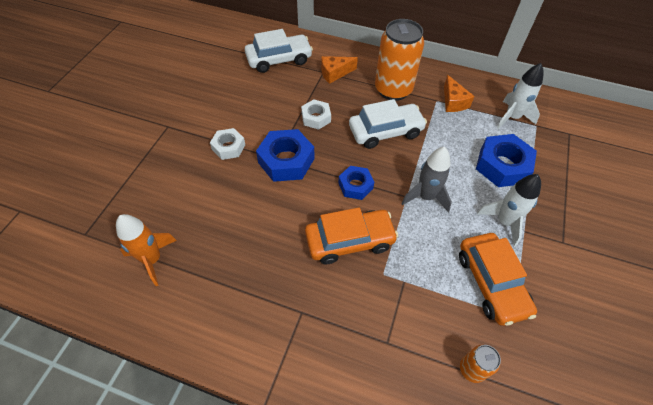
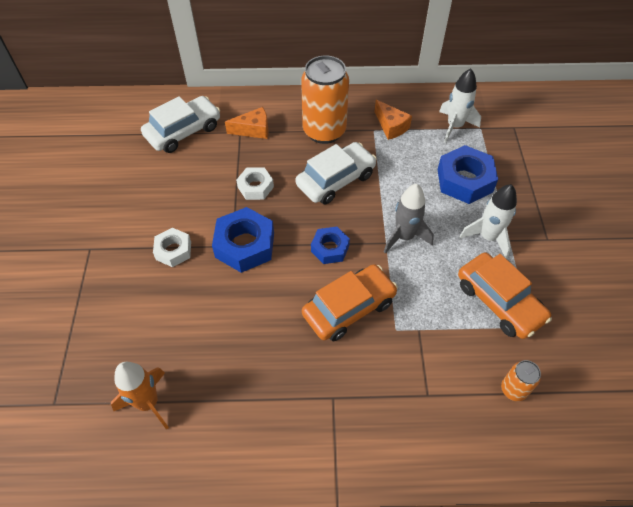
camera: 20 degrees left, 0 degrees up
orange cheese [321,56,358,84] -> orange cheese turned 150 degrees counterclockwise [225,107,268,139]

